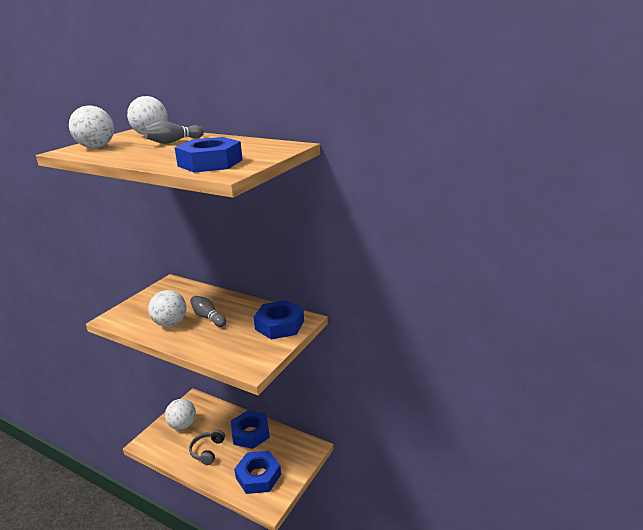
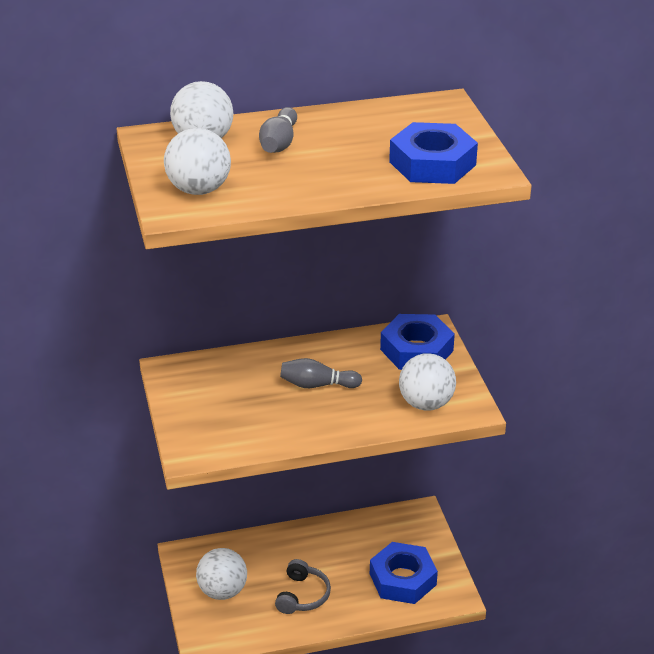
camera: 45 degrees left, 10 degrees up
white ball [148,290,187,327] -> white ball moved to [399,353,456,411]
grey headphones [189,430,225,465] -> grey headphones turned 135 degrees counterclockwise [275,559,331,614]
blue nut [231,410,270,449] -> none

